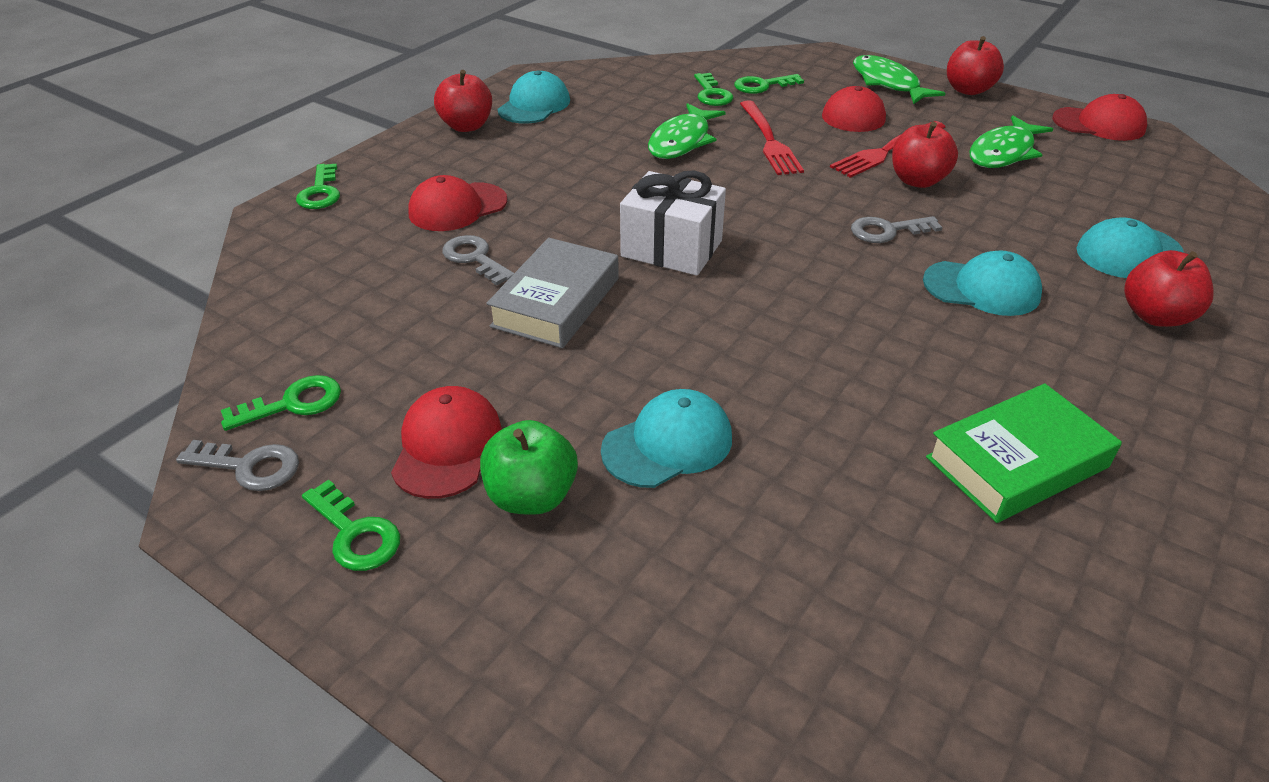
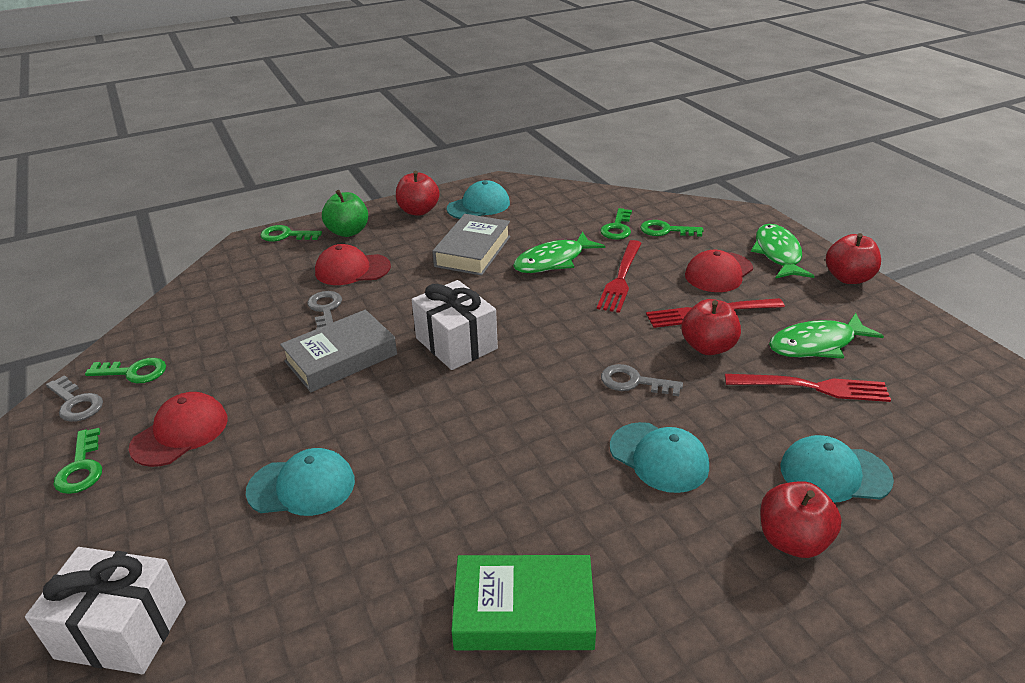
camera: 30 degrees right, 5 degrees down
green key [296,163,340,209] -> green key turned 75 degrees clockwise [260,225,322,242]
green apple [480,420,578,515] -> green apple moved to [322,190,368,237]
red cap [1052,94,1147,141] -> none
none -> white gift [25,547,186,674]
none -> grey book [432,214,510,276]
none -> red fork [725,374,891,402]

